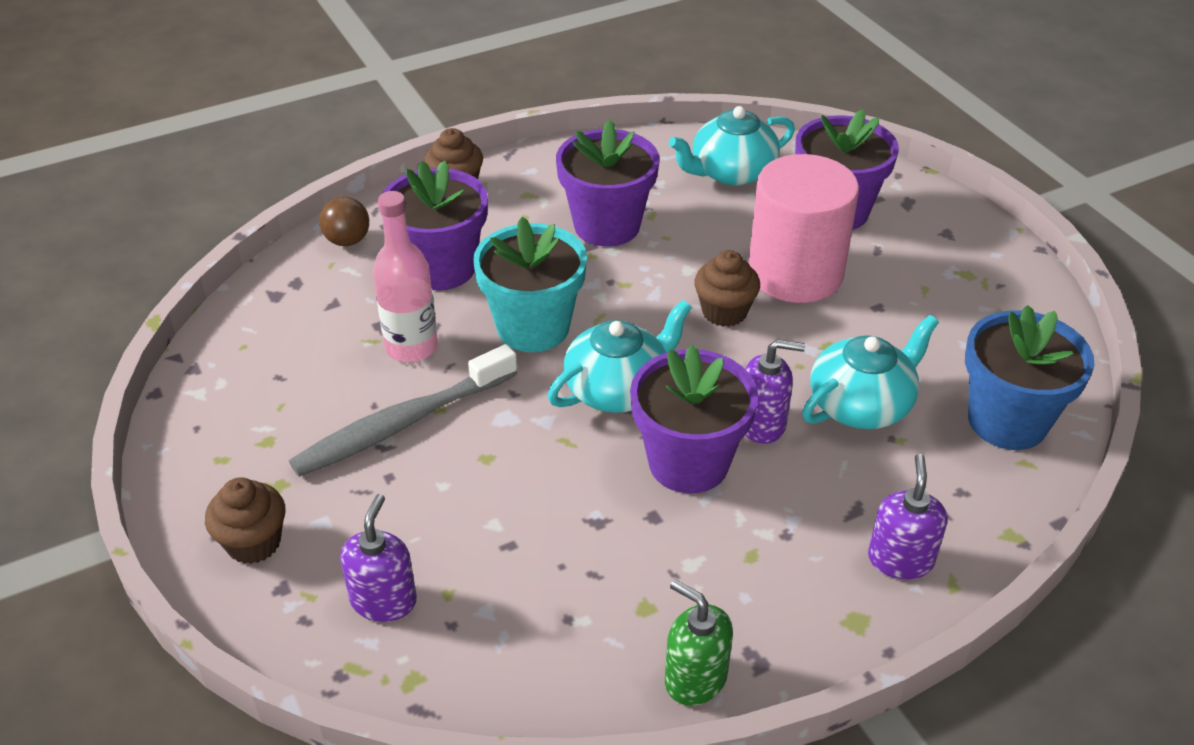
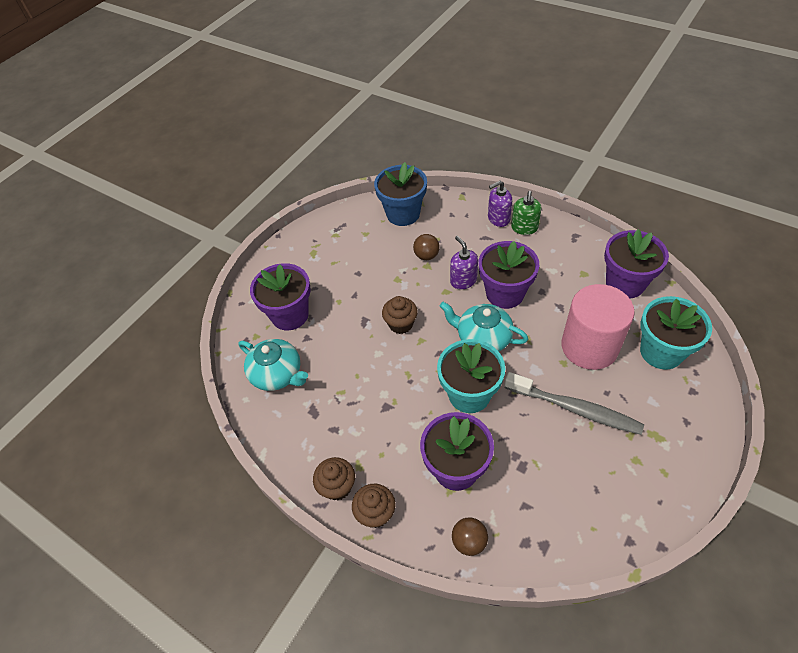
camera: 115 degrees left, 10 degrees up
brown cupcake [205,477,285,564] -> brown cupcake moved to [313,457,355,501]
purple soap dispenser [340,494,417,622] -> turquoise flower pot [640,296,712,370]
pink bottle [373,191,438,362] -> none
purple flower pot [556,120,659,246] -> purple flower pot moved to [604,229,669,298]
green soap dispenser [665,579,733,706] -> green soap dispenser moved to [511,191,542,235]
pink cylinder [748,154,859,303] -> pink cylinder moved to [561,284,635,370]
turquoise teapot [802,315,939,429] -> brown ball [413,234,440,260]

